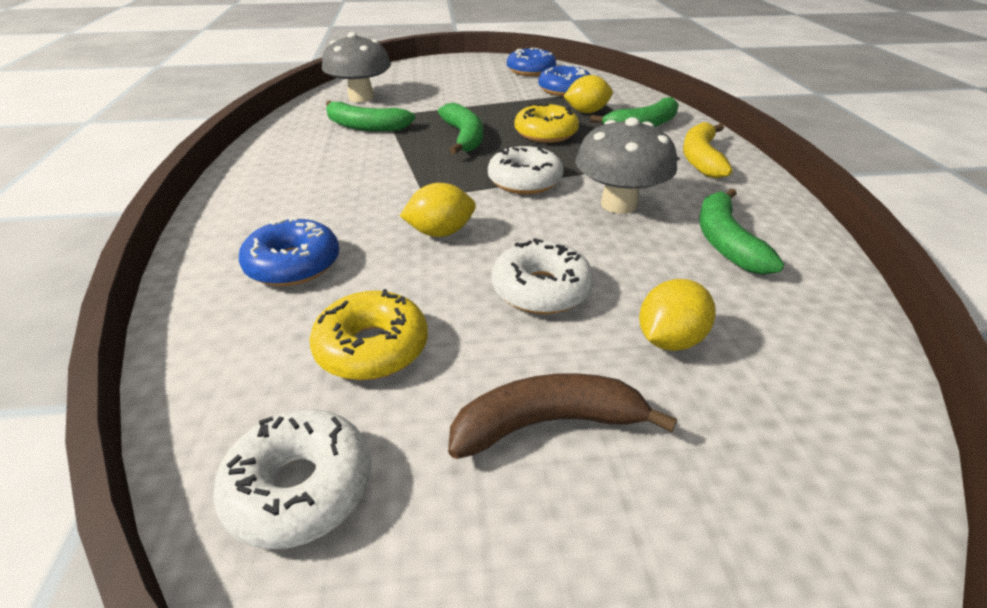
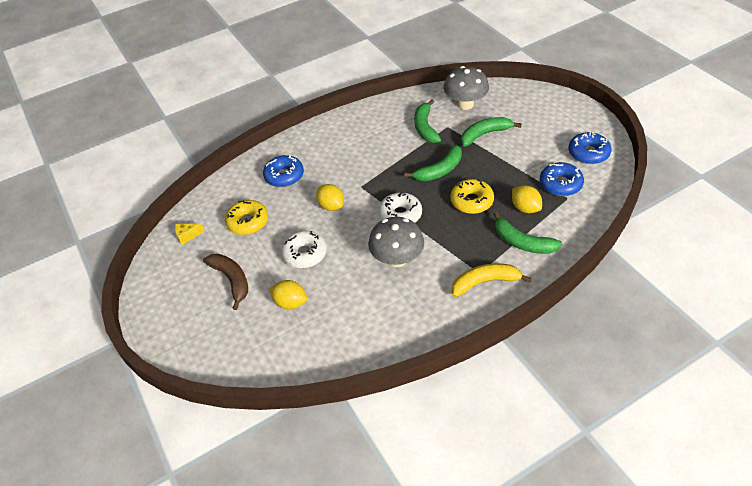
camera: 70 degrees right, 10 degrees up
white donut [213,409,371,550] -> yellow cheese [175,223,204,245]
green banana [699,188,784,275] -> green banana moved to [461,117,522,147]

